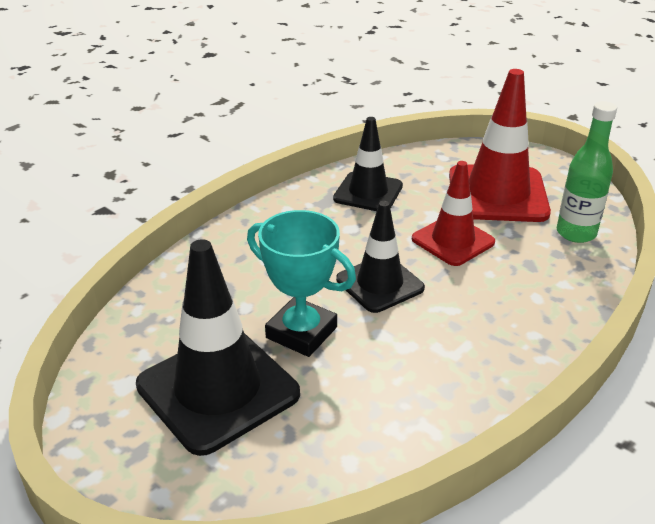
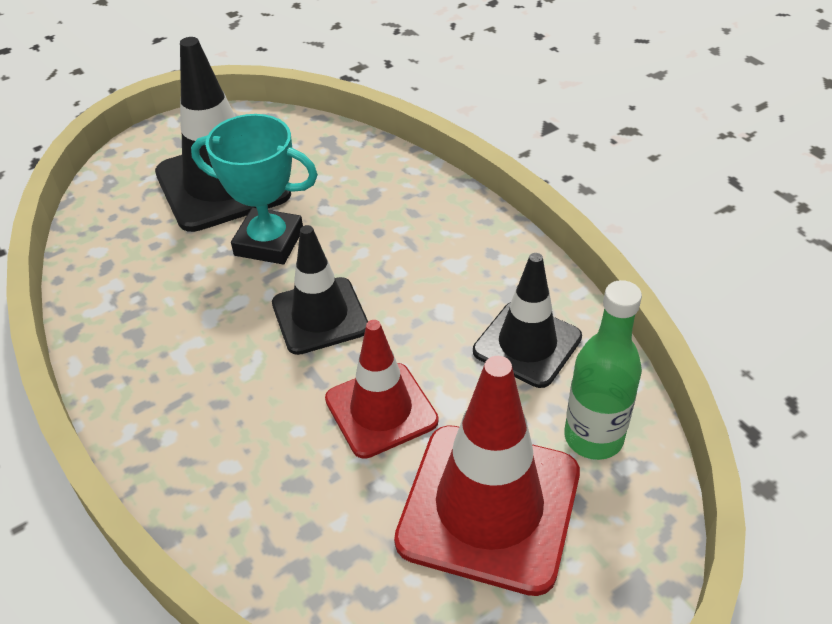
camera: 105 degrees right, 10 degrees up
turquoise trophy [247,210,356,357] -> turquoise trophy turned 60 degrees clockwise [191,114,318,264]
green bottle [557,101,617,243] -> green bottle moved to [564,280,642,460]

